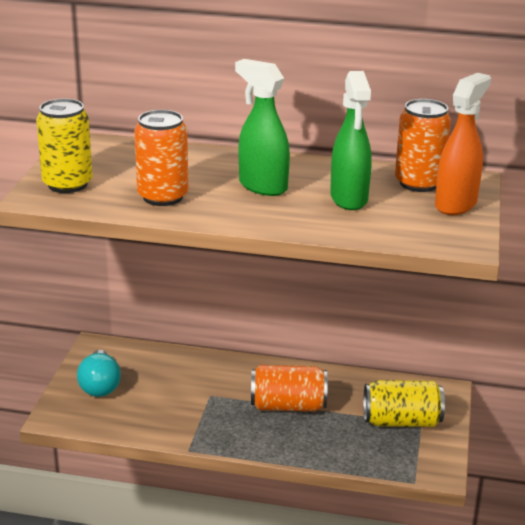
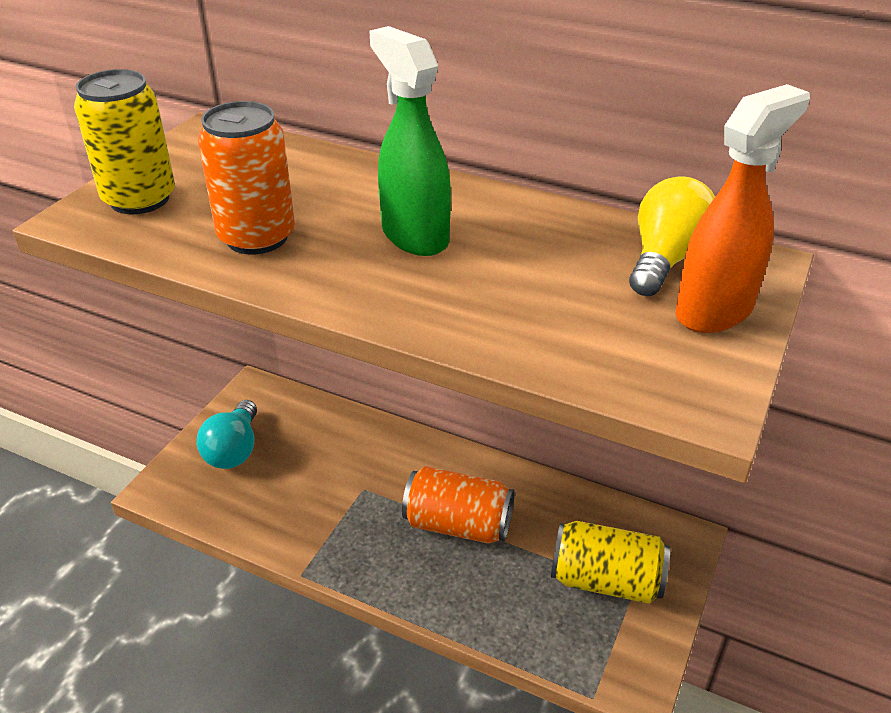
camera: 15 degrees right, 10 degrees up
green spray bottle [330,71,372,210] -> none
orange can [395,99,451,192] -> yellow light bulb [629,176,715,296]

